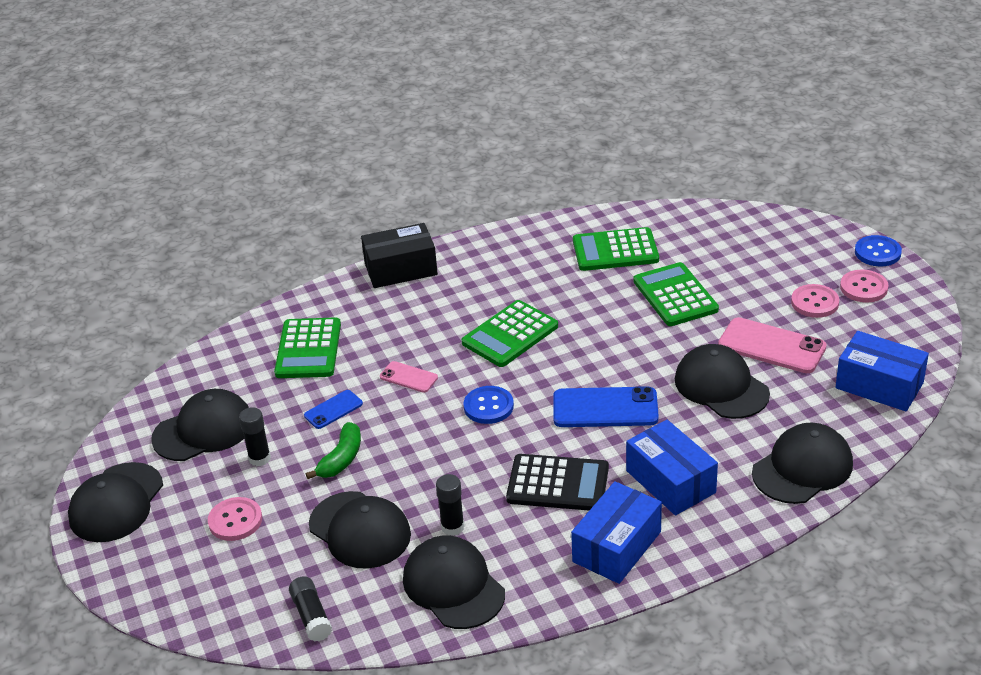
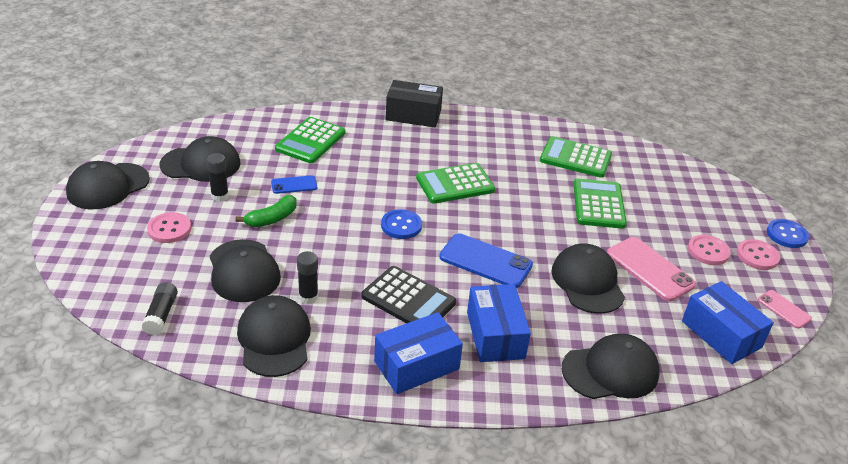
camera: 20 degrees right, 0 degrees up
pink phone [380,361,438,393] -> pink phone moved to [758,290,812,329]

